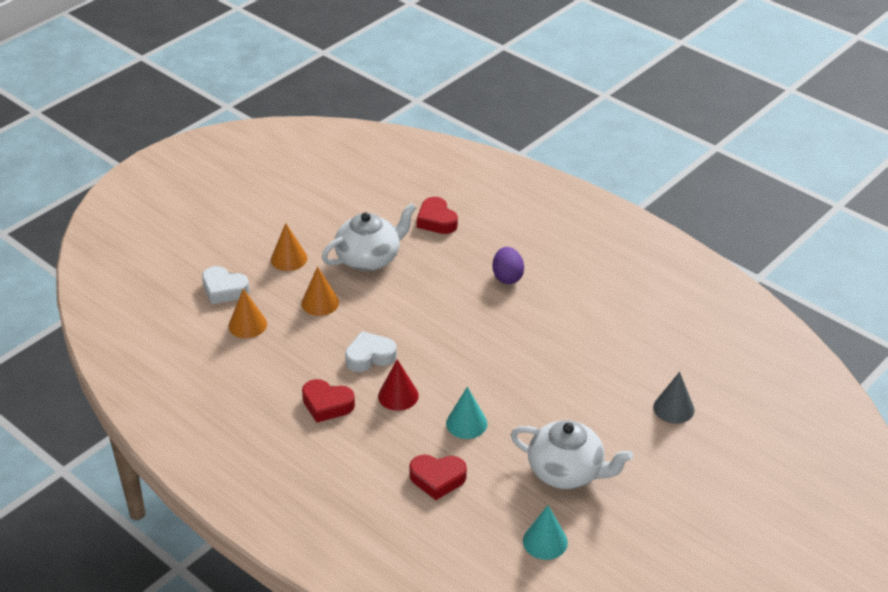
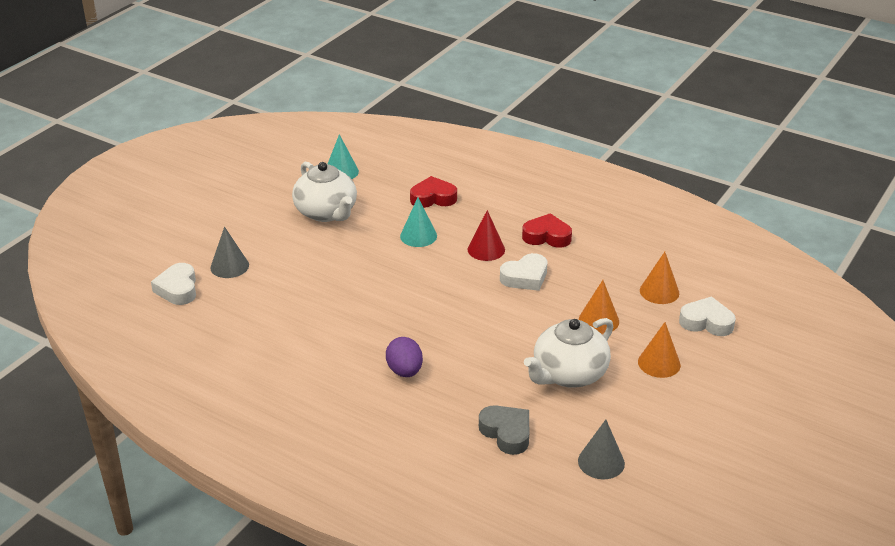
camera: 170 degrees right, 5 degrees down
red heart [417,197,458,234] -> grey heart [479,405,529,455]
white teapot [511,420,633,489] -> white teapot turned 135 degrees counterclockwise [292,162,357,222]
none -> white heart [151,263,196,305]
none -> grey cone [578,420,625,479]

